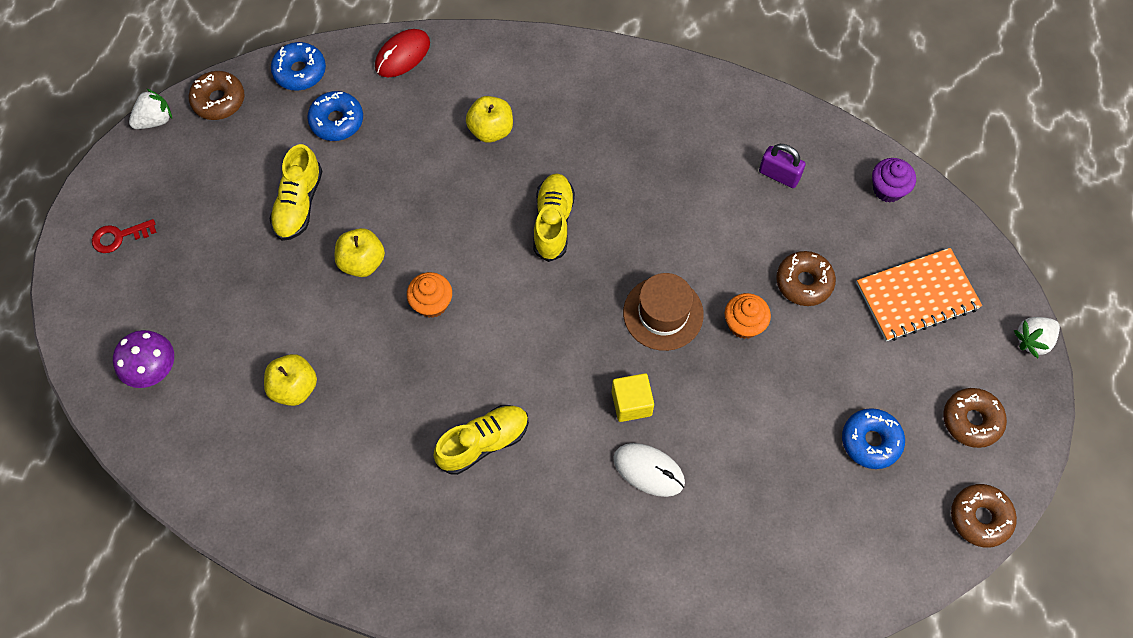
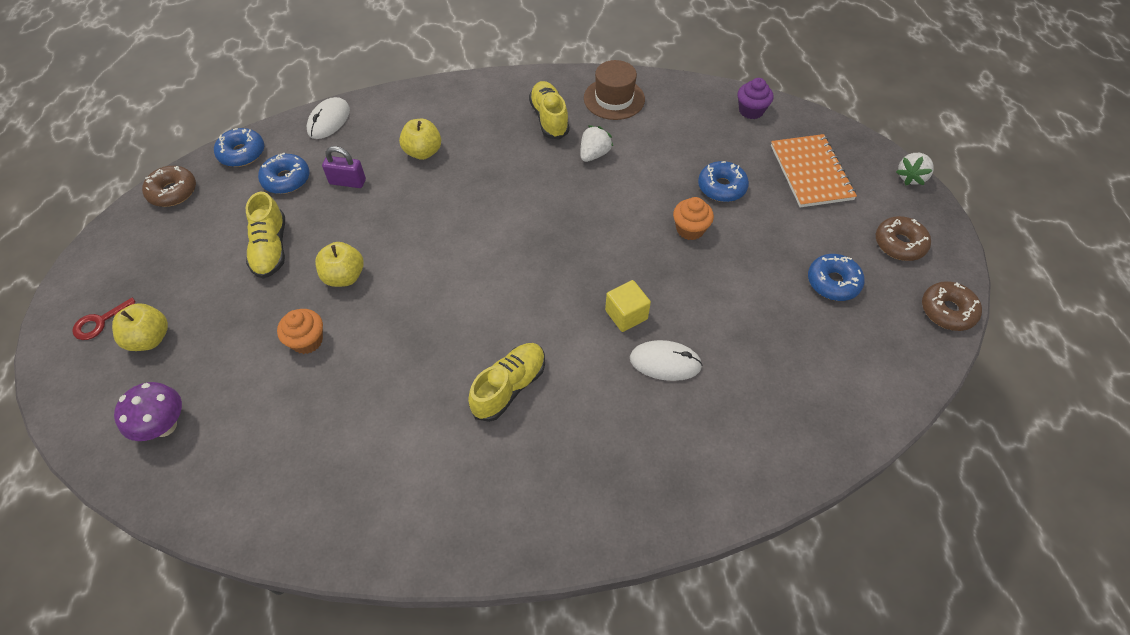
camera: 20 degrees left, 10 degrees down
white strawberry [129,88,172,129] -> white strawberry moved to [580,125,613,162]
yellow apple [264,354,317,406] -> yellow apple moved to [112,303,168,351]
red mouse [375,29,430,77] -> white mouse [307,97,350,139]
orange cupcake [407,272,452,318] -> orange cupcake moved to [277,309,323,354]
yellow shoe [533,173,575,262] -> yellow shoe moved to [529,81,569,140]
brown hat [623,273,704,351] -> brown hat moved to [584,60,645,120]
purple padlock [759,144,806,188] -> purple padlock moved to [322,146,366,188]
brown donut [776,251,836,306] -> blue donut [698,161,749,202]
orange notebook [857,248,982,341] -> orange notebook turned 60 degrees counterclockwise [771,134,857,207]

